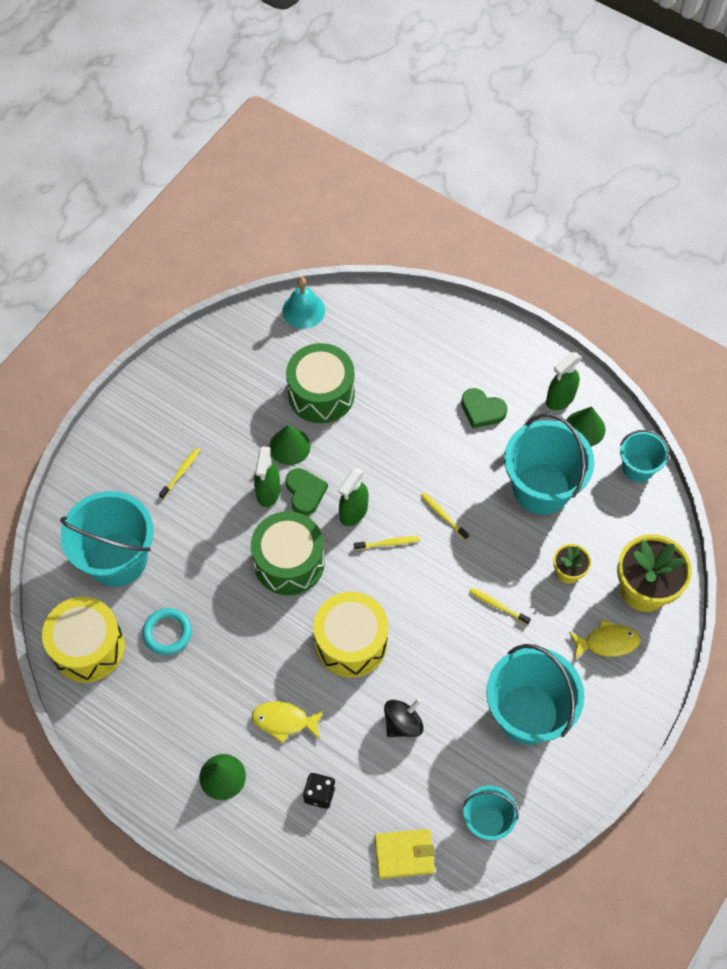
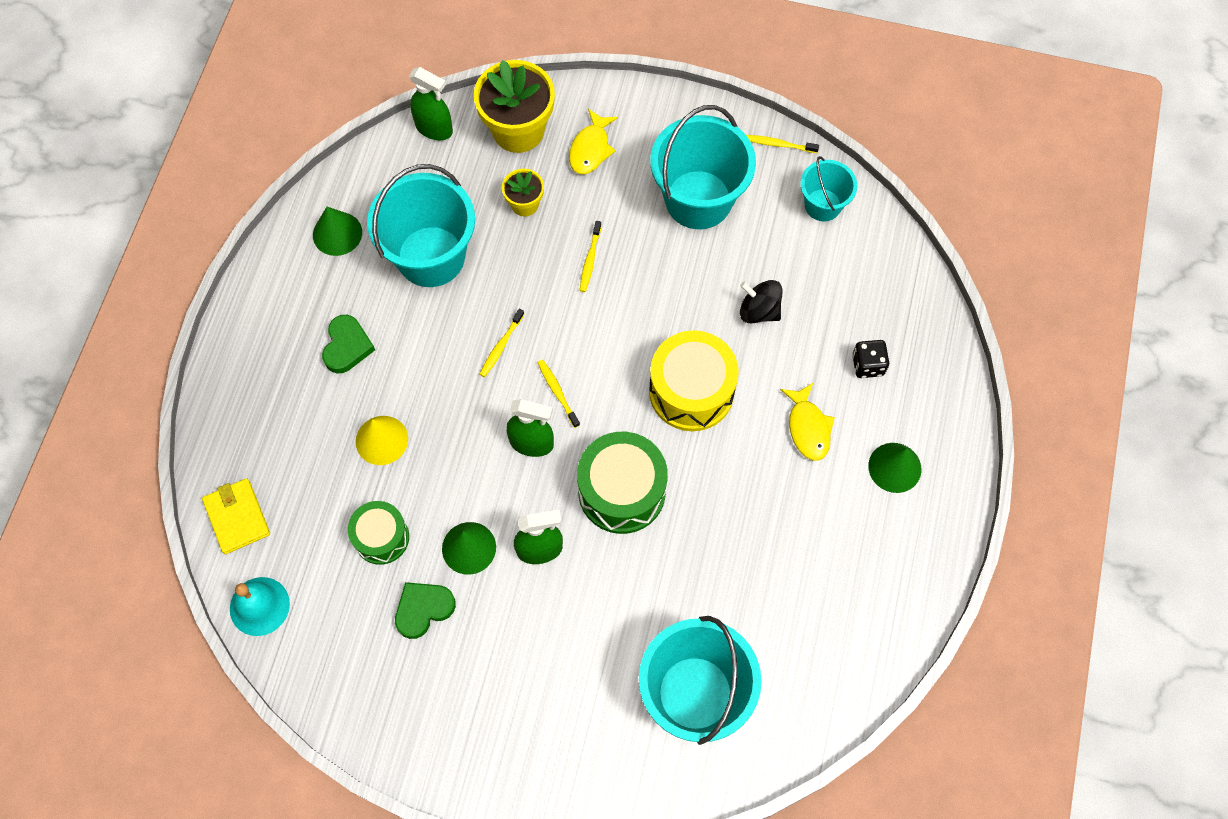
camera: 110 degrees left, 5 degrees up
yellow drum [42,597,125,683] -> none
turquoise ring [142,608,192,655] -> none
yellow toothbrush [159,448,200,499] -> yellow toothbrush moved to [746,135,819,153]
green drum [286,343,355,423] -> green drum [348,501,409,565], size x0.62
green heart [286,468,328,516] -> green heart moved to [395,582,456,639]
yellow wallet [374,829,435,879] -> yellow wallet moved to [202,478,270,554]
green spray bottle [546,352,582,410] -> green spray bottle moved to [409,67,453,140]
yellow fish [569,619,640,660] -> yellow fish turned 135 degrees counterclockwise [569,109,618,174]
turquoise bucket [620,430,670,482] -> none
none -> yellow cone [356,416,408,465]

